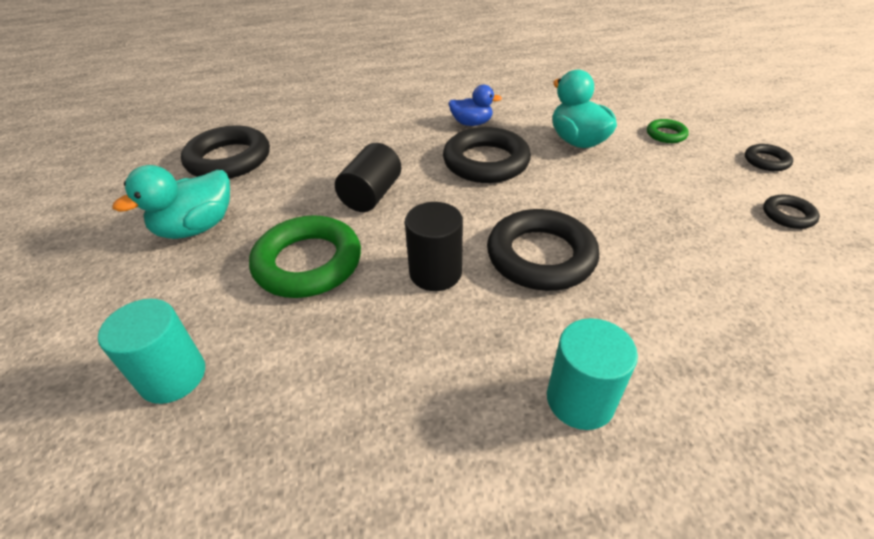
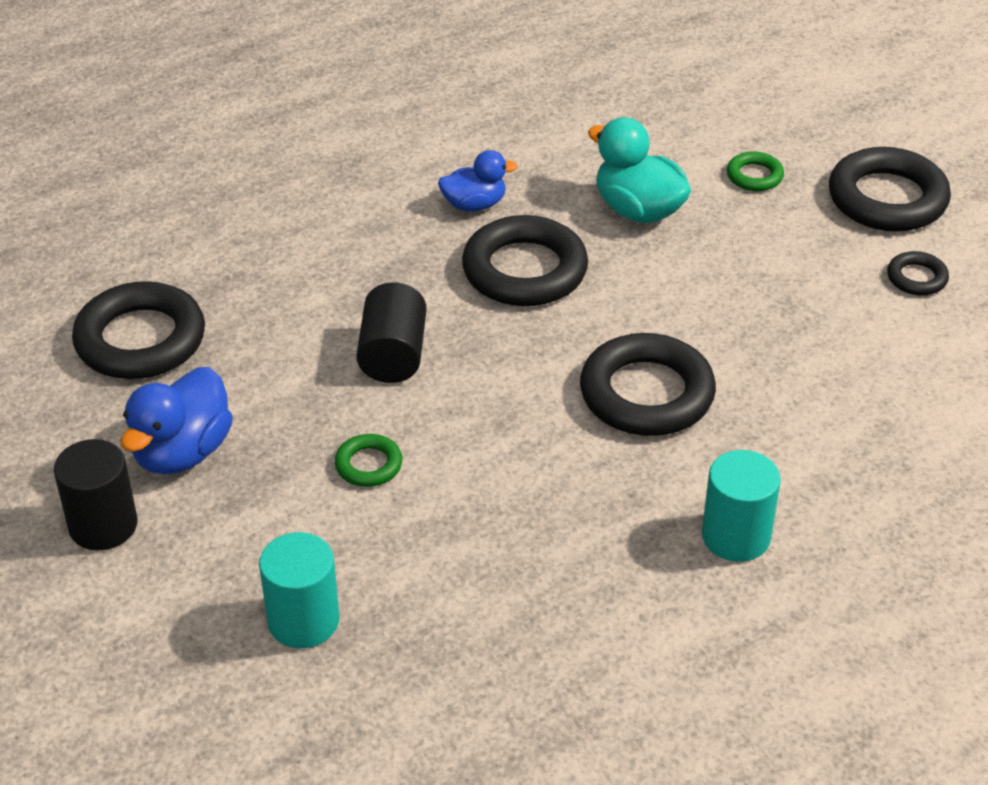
camera: 20 degrees left, 0 degrees up
turquoise duck [113,165,230,239] -> blue duck [120,367,233,474]
green ring [249,215,361,298] -> green ring [335,434,402,487], size x0.48
black cylinder [405,202,463,291] -> black cylinder moved to [54,439,138,551]
black ring [745,144,793,171] -> black ring [829,147,951,232], size x2.08

